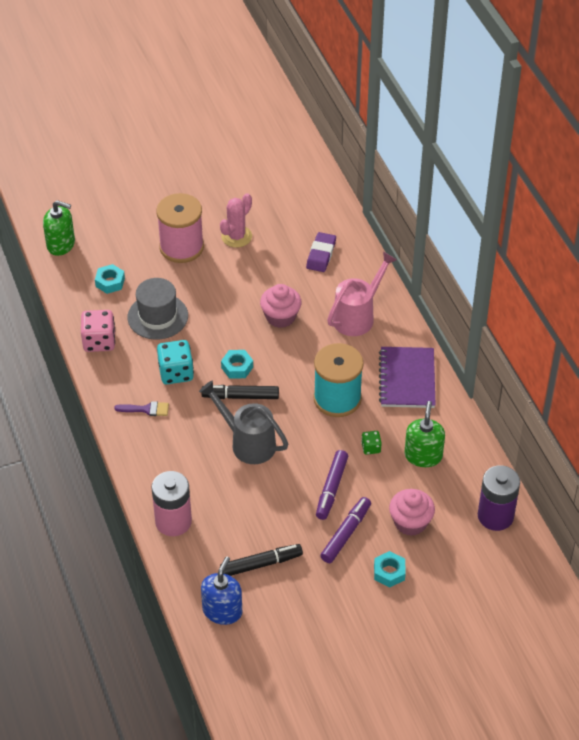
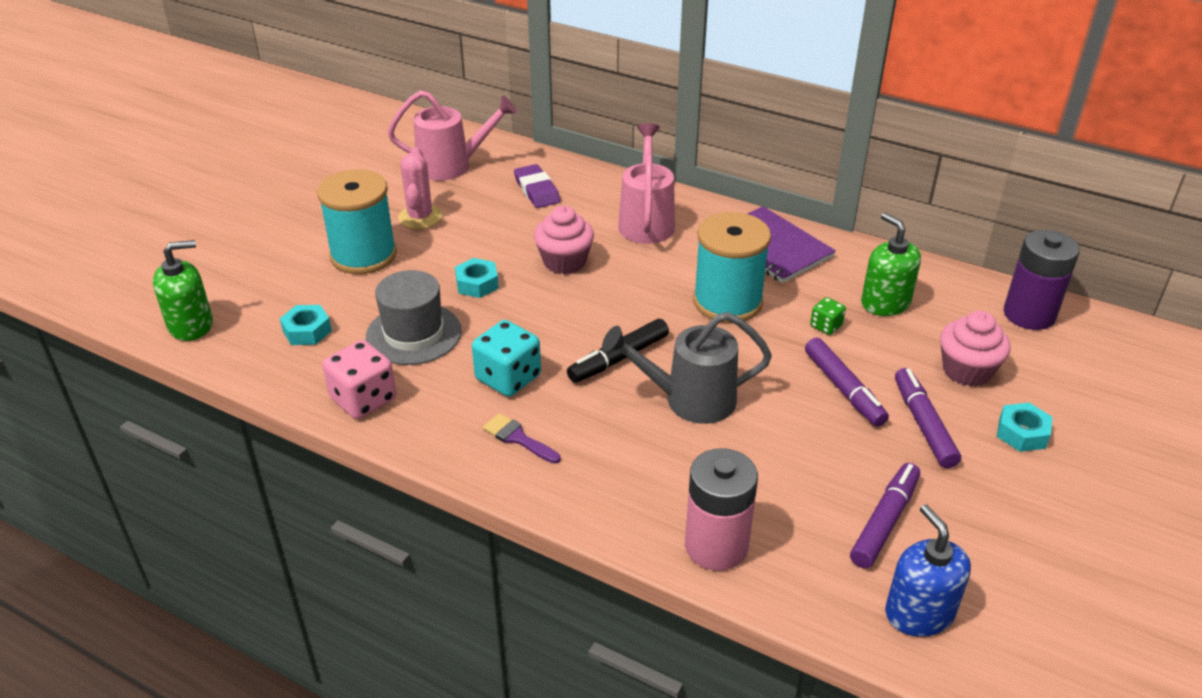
camera: 40 degrees left, 10 degrees down
purple brush [114,401,169,416] -> purple brush turned 105 degrees counterclockwise [483,413,561,464]
pink spool [156,193,204,263] -> turquoise spool [317,169,397,274]
black marker [220,544,303,576] -> purple marker [850,463,920,568]
turquoise nut [221,350,253,379] -> turquoise nut moved to [455,258,499,298]
none -> pink watering can [388,90,517,181]

